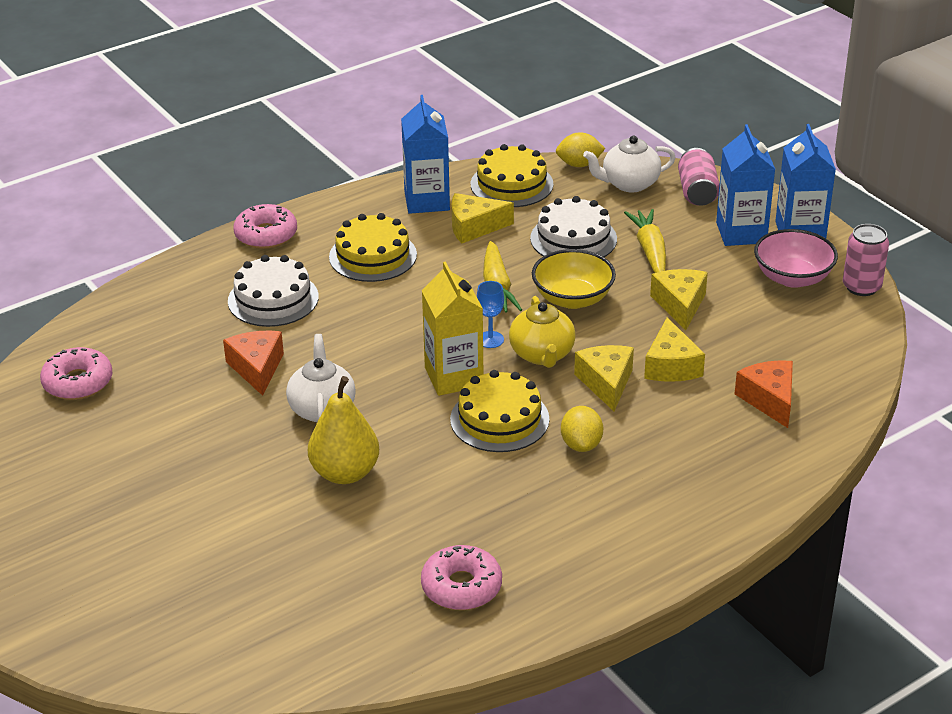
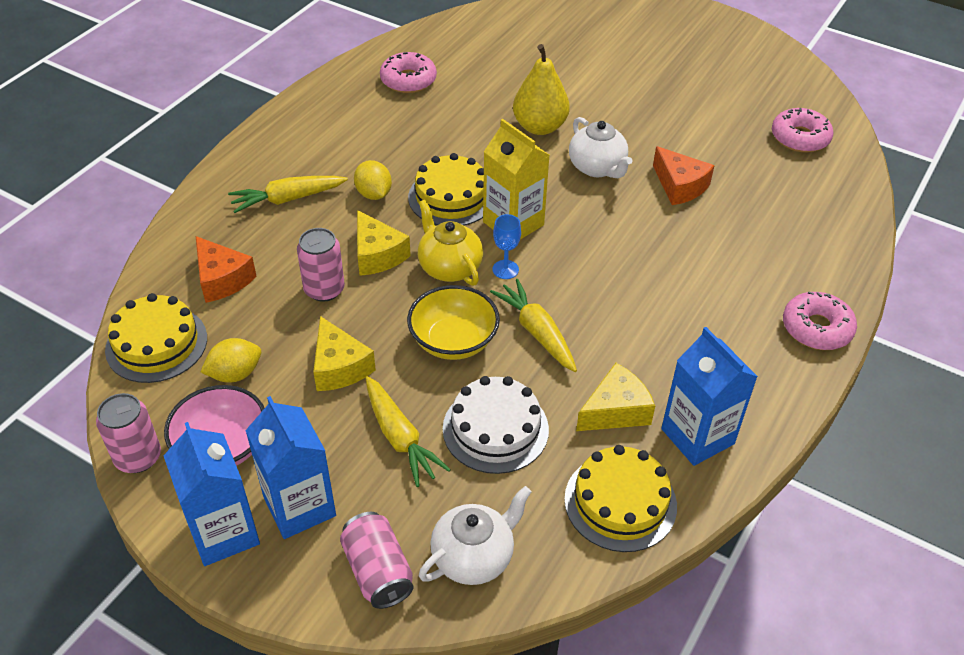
camera: 155 degrees right, 10 degrees up
white cake [228,255,319,327] -> none
yellow cake [329,213,417,282] -> yellow cake moved to [105,293,207,383]
yellow lemon [556,132,606,167] -> yellow lemon moved to [201,338,261,383]
yellow cheese [644,317,705,382] -> pink can [297,228,345,302]
none -> yellow carrot [228,176,348,213]

